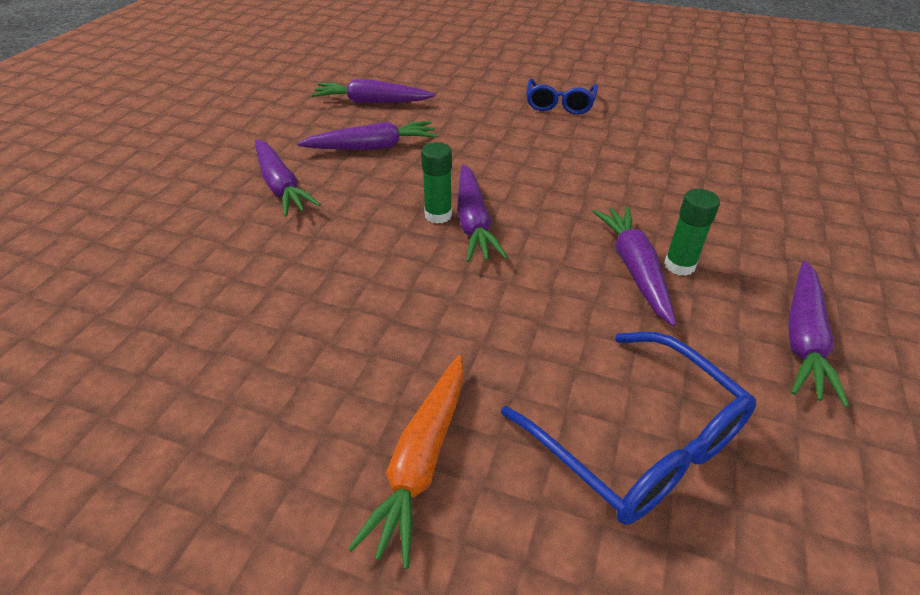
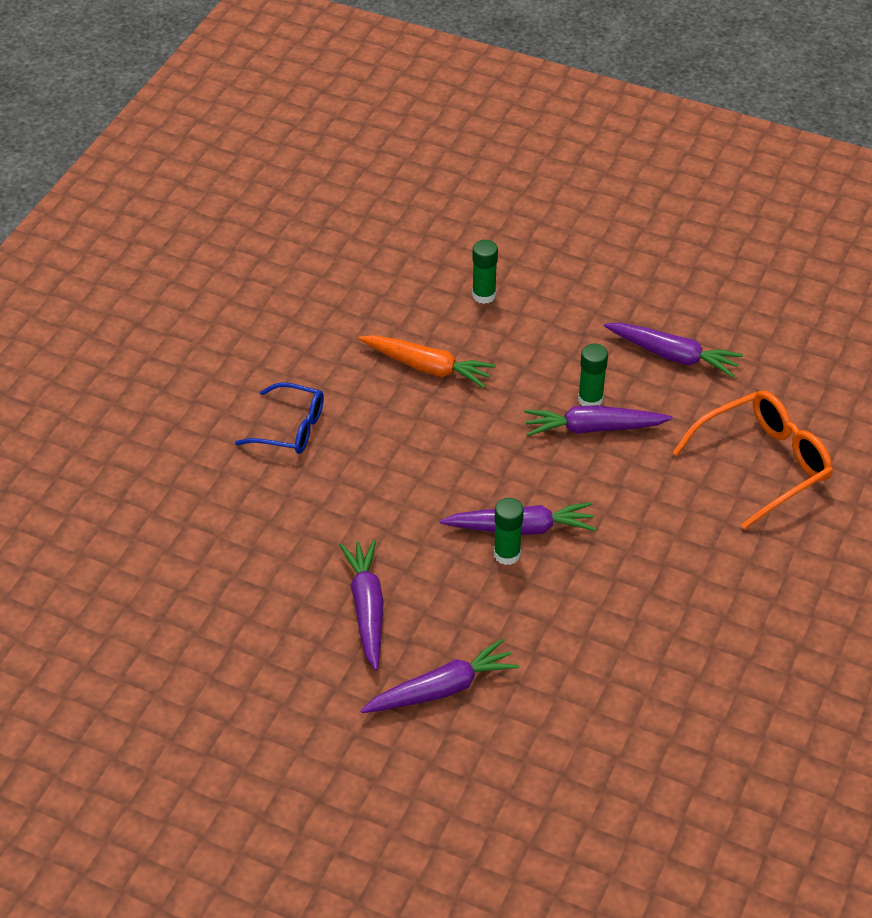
camera: 85 degrees left, 5 degrees up
purple carrot [311,79,435,103] -> none
orange carrot [348,355,464,569] -> orange carrot moved to [358,335,496,388]
blue glasses [501,332,756,525] -> orange glasses [673,391,833,530]
none -> green glue stick [472,240,498,304]

